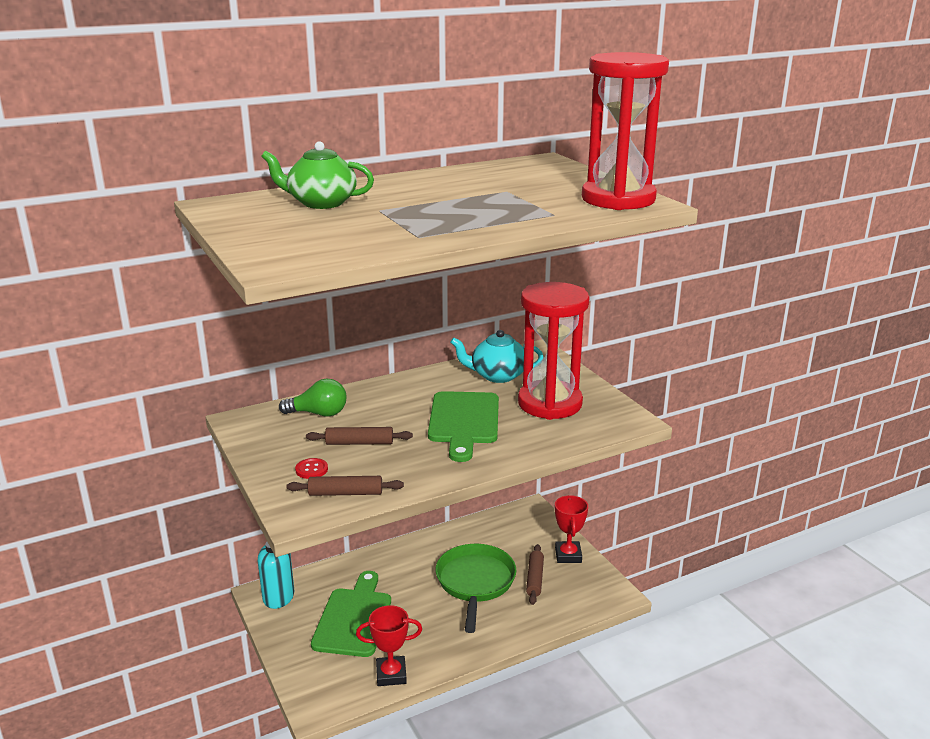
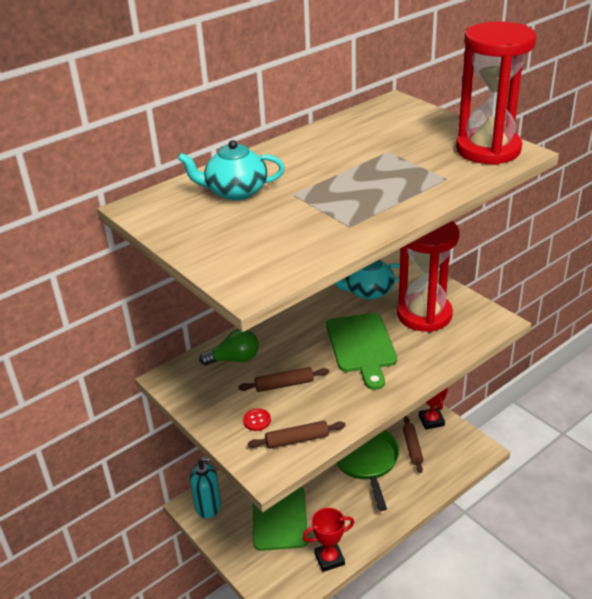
camera: 10 degrees left, 10 degrees up
green teapot [261,141,374,209] -> turquoise teapot [178,140,285,200]

